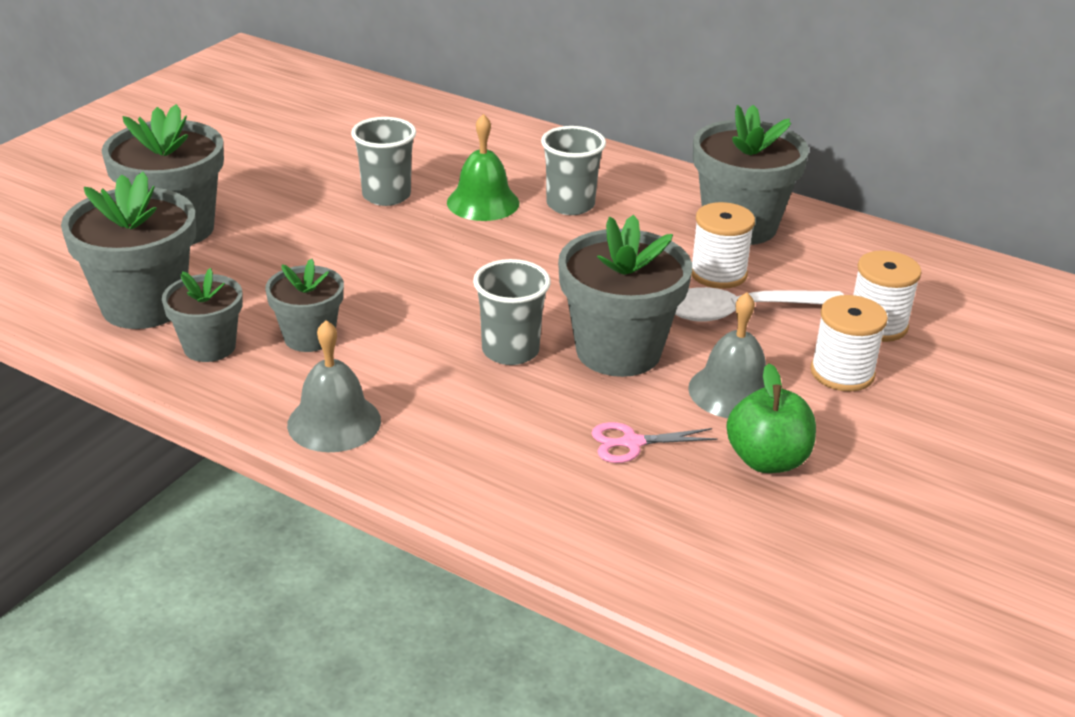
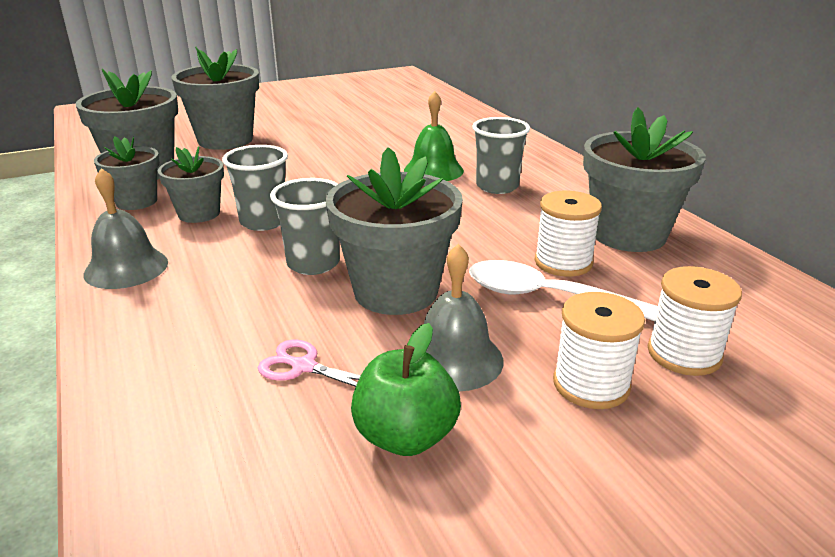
camera: 35 degrees right, 5 degrees down
grey cup [351,117,416,206] -> grey cup moved to [222,145,288,231]

